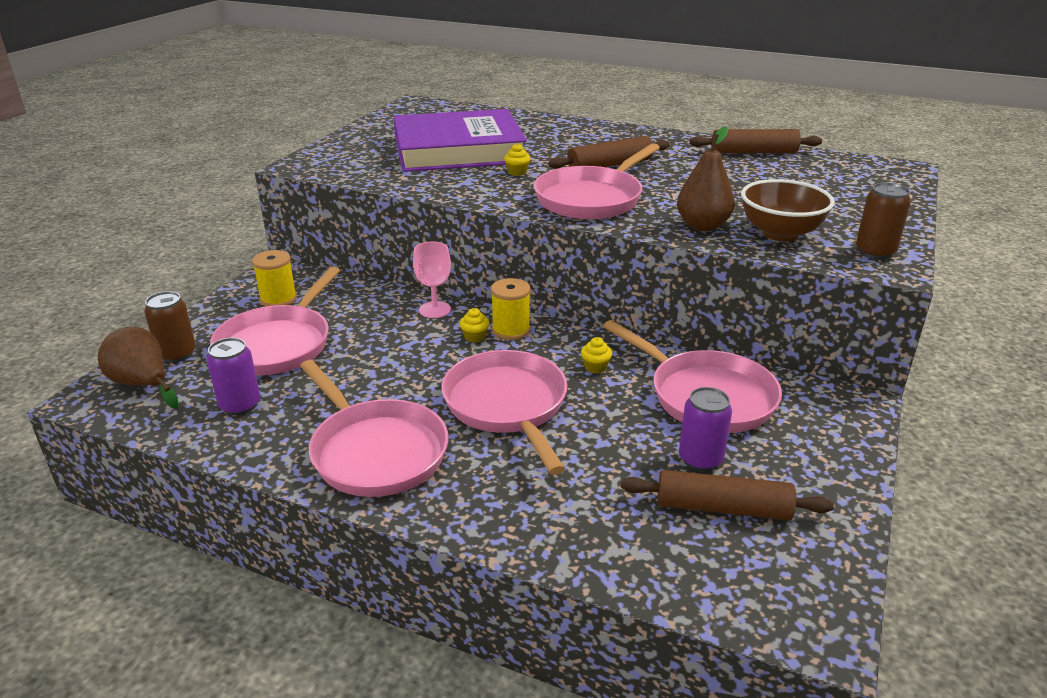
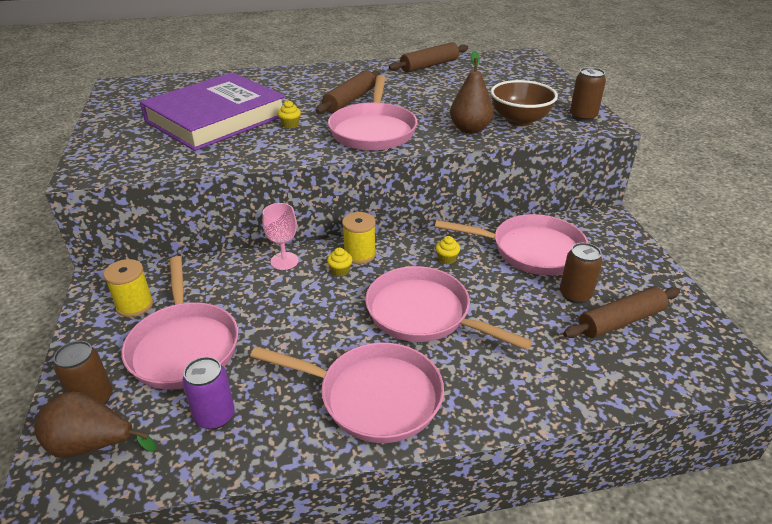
camera: 35 degrees left, 5 degrees up
purple can [679,387,732,471] -> brown can [560,243,602,304]

